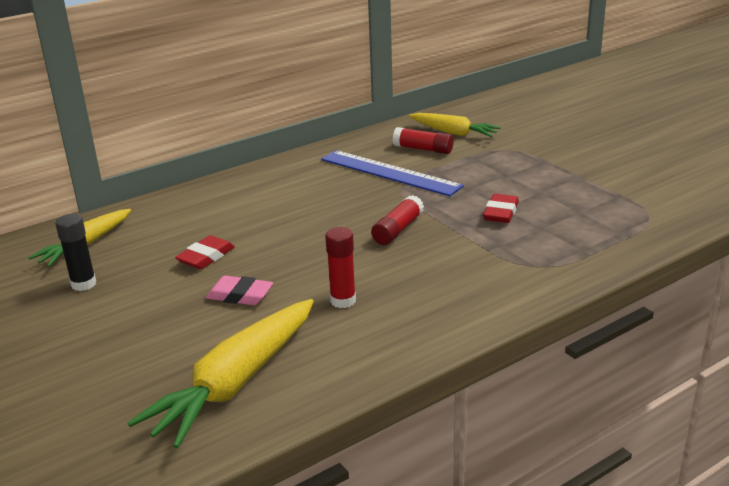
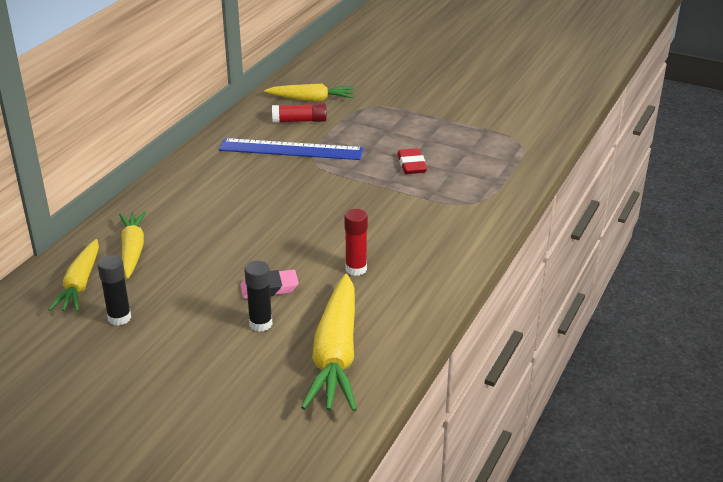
camera: 30 degrees left, 5 degrees up
red eraser [175,236,235,269] -> none
red glue stick [371,195,424,245] -> none
none -> yellow carrot [119,211,147,279]
none -> black glue stick [244,261,273,332]

